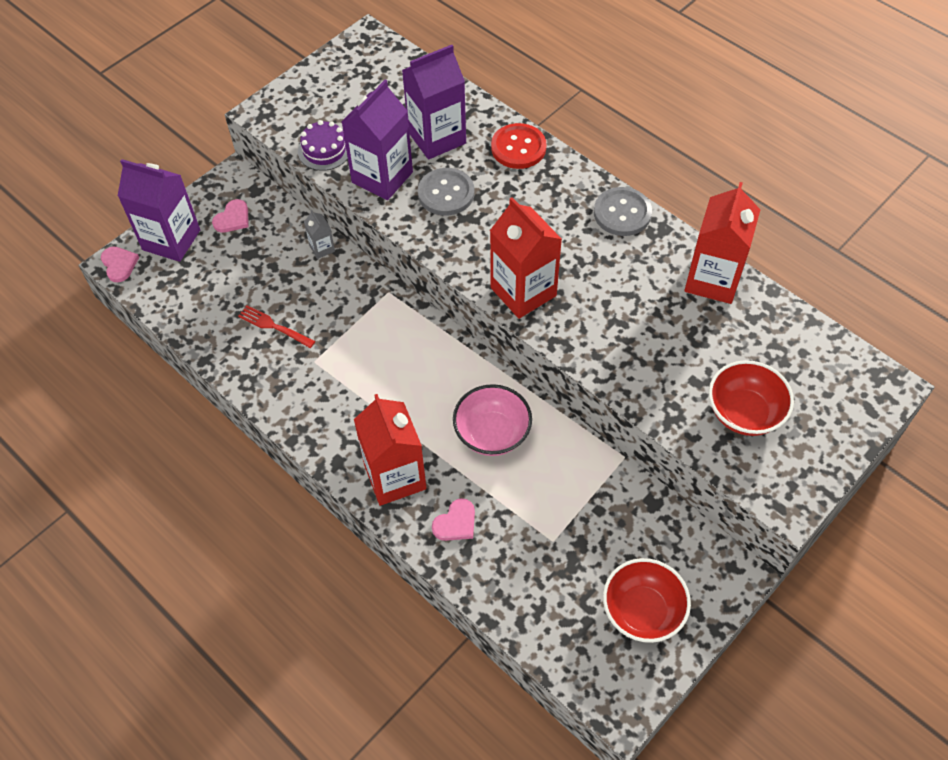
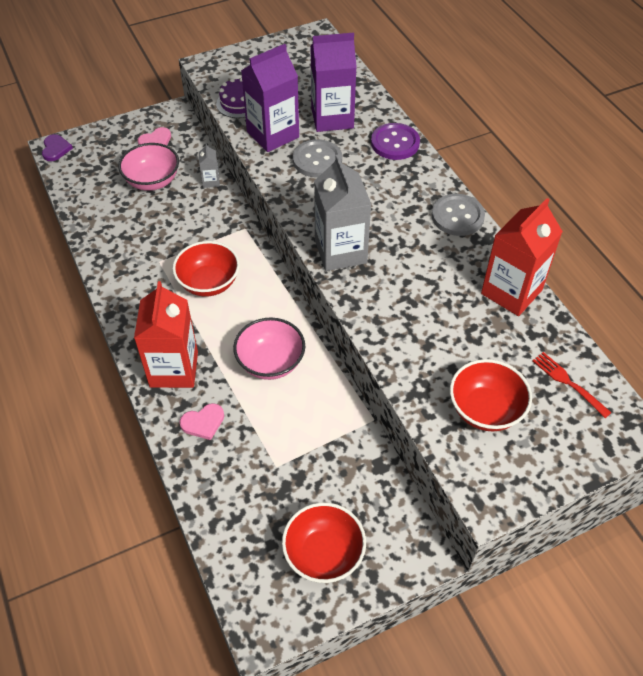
camera: 20 degrees right, 5 degrees down
pink heart [101,247,139,282] -> purple heart [42,134,73,161]
purple carton [118,159,200,262] -> none
red fork [238,305,315,348] -> red fork moved to [532,352,612,418]
red carton [490,197,562,319] -> grey carton [314,155,372,271]
red button [491,123,546,169] -> purple button [371,123,420,160]
none -> pink bowl [118,143,179,191]
none -> red bowl [173,241,240,297]

